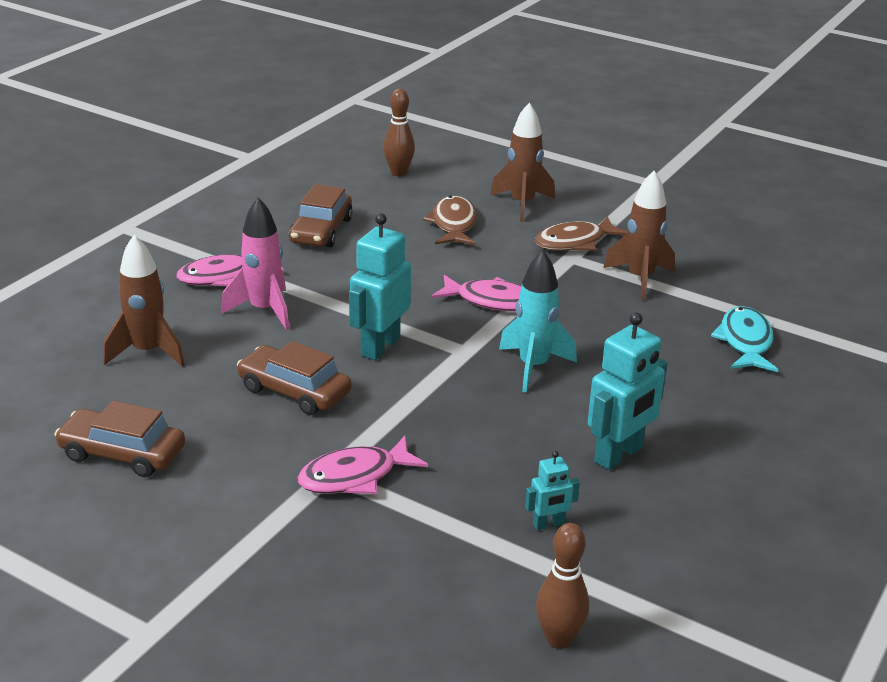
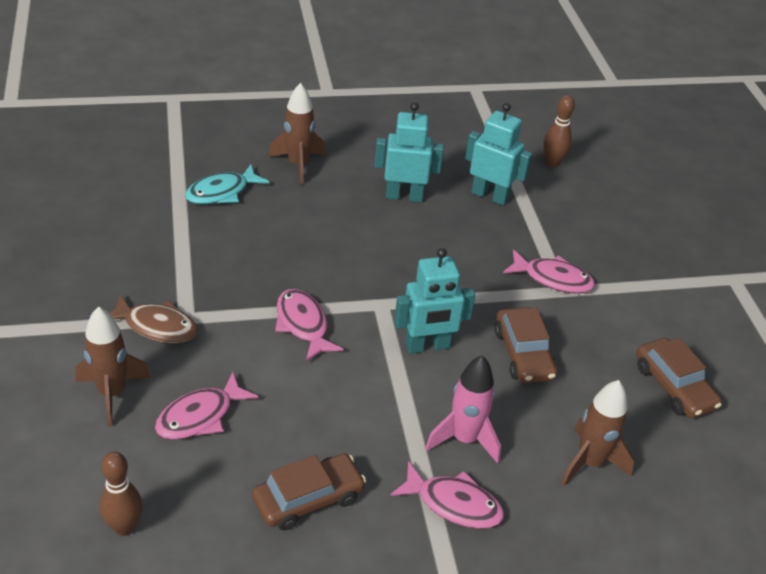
camera: 135 degrees left, 10 degrees up
brown fish [423,196,477,245] -> pink fish [155,372,258,440]
turquoise rocket [499,250,577,392] -> none
turquoise robot [525,451,580,530] -> turquoise robot [465,103,532,206], size x1.94
brown rocket [603,171,675,300] -> brown rocket moved to [269,83,325,185]

